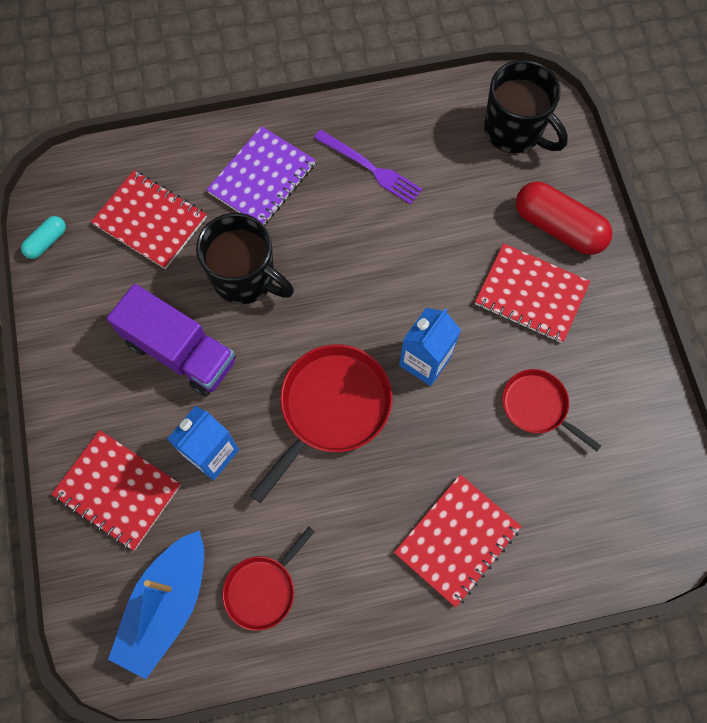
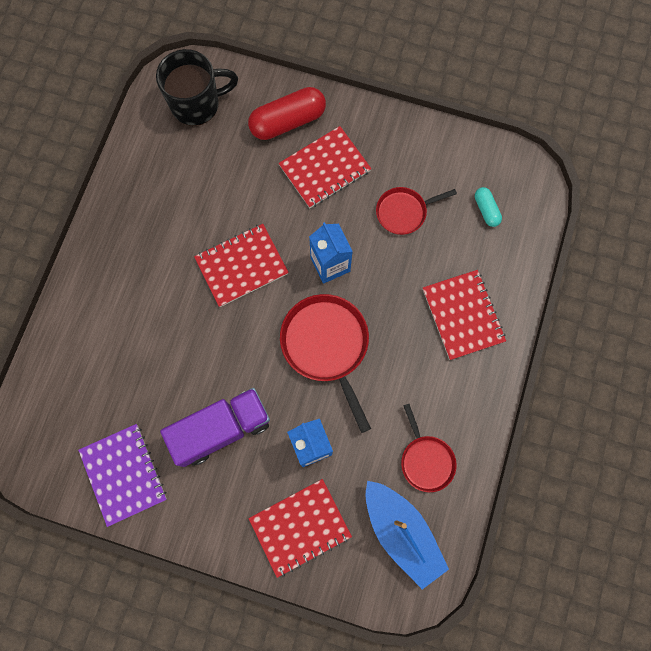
camera: 60 degrees left, 5 degrees up
turquoise capsule [21,216,66,259] -> turquoise capsule moved to [475,187,502,227]
red notebook [91,170,207,269] -> red notebook moved to [194,224,289,307]
black mug [196,213,294,304] -> none
purple notebook [206,126,316,225] -> purple notebook moved to [78,424,167,527]
purple fork [314,130,422,205] -> none

